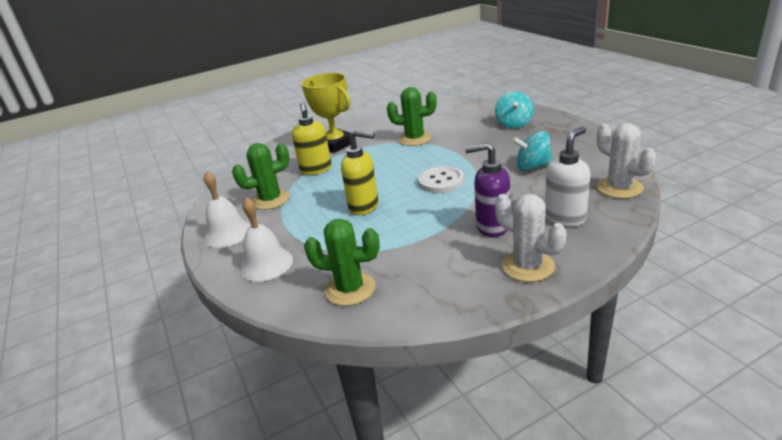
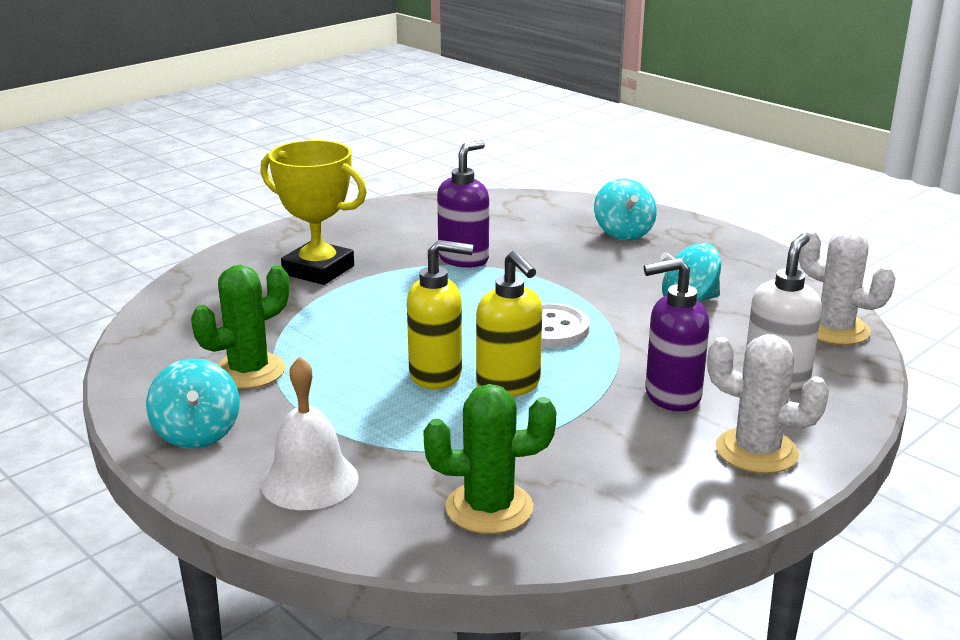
camera: 20 degrees left, 5 degrees down
white bell [203,171,251,248] -> turquoise spinning top [146,359,240,448]
yellow soap dispenser [292,102,332,175] -> yellow soap dispenser moved to [476,251,542,397]
green cactus [387,87,437,146] -> purple soap dispenser [437,140,489,268]

